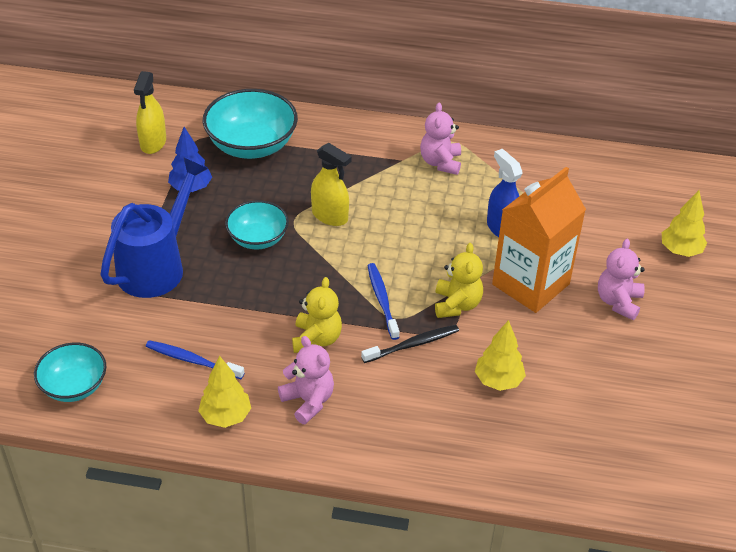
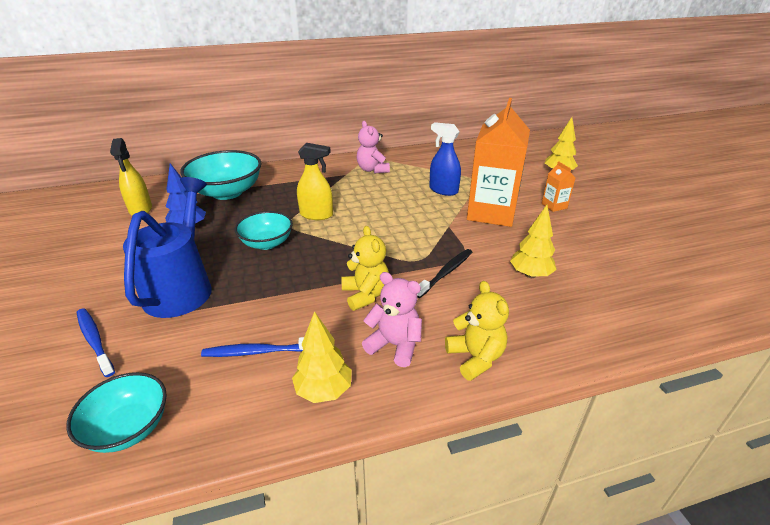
camera: 25 degrees left, 10 degrees down
blue toothbrush [367,263,400,340] -> blue toothbrush moved to [77,308,115,377]
yellow teddy bear [435,243,483,318] -> yellow teddy bear moved to [445,281,509,381]
pink teddy bear [598,239,645,320] -> orange carton [542,161,575,212]

